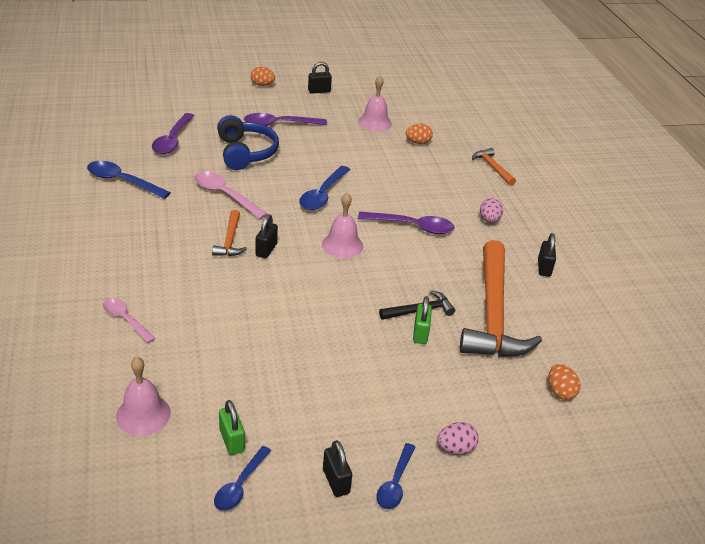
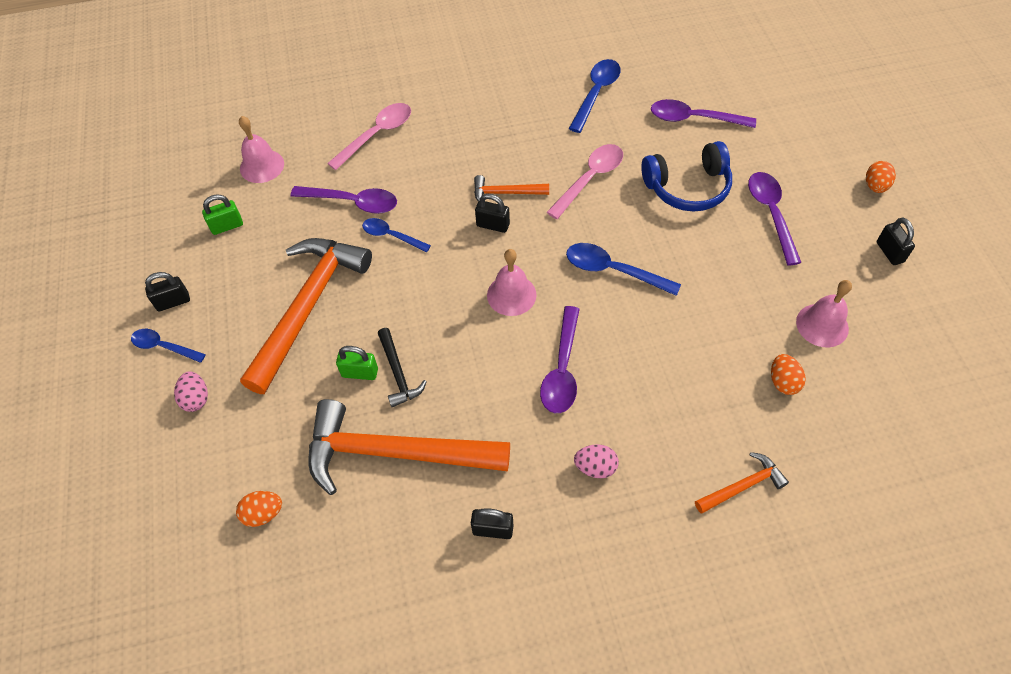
camera: 95 degrees right, 20 degrees up
pink spoon [103,298,155,343] -> pink spoon [327,103,411,170], size x1.53
blue spoon [214,446,272,511] -> blue spoon moved to [362,218,431,252]
none -> orange hammer [240,238,372,394]
none -> purple spoon [290,186,397,214]

